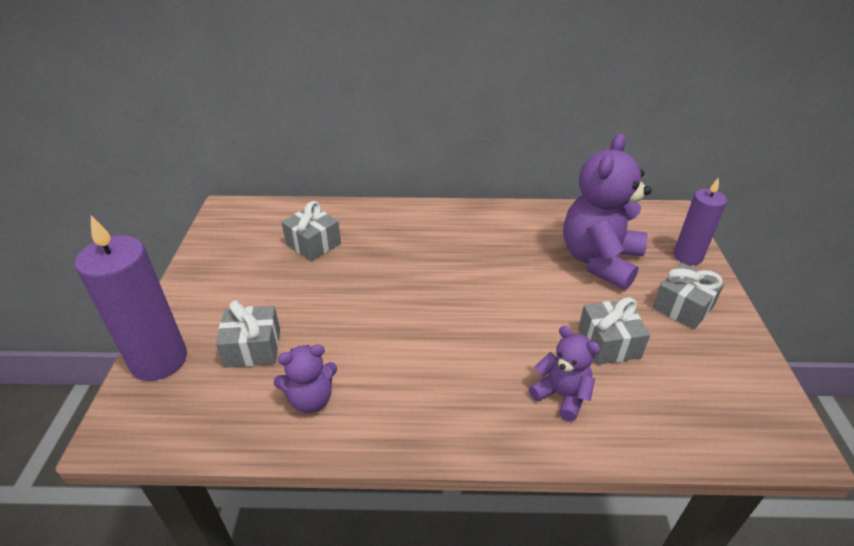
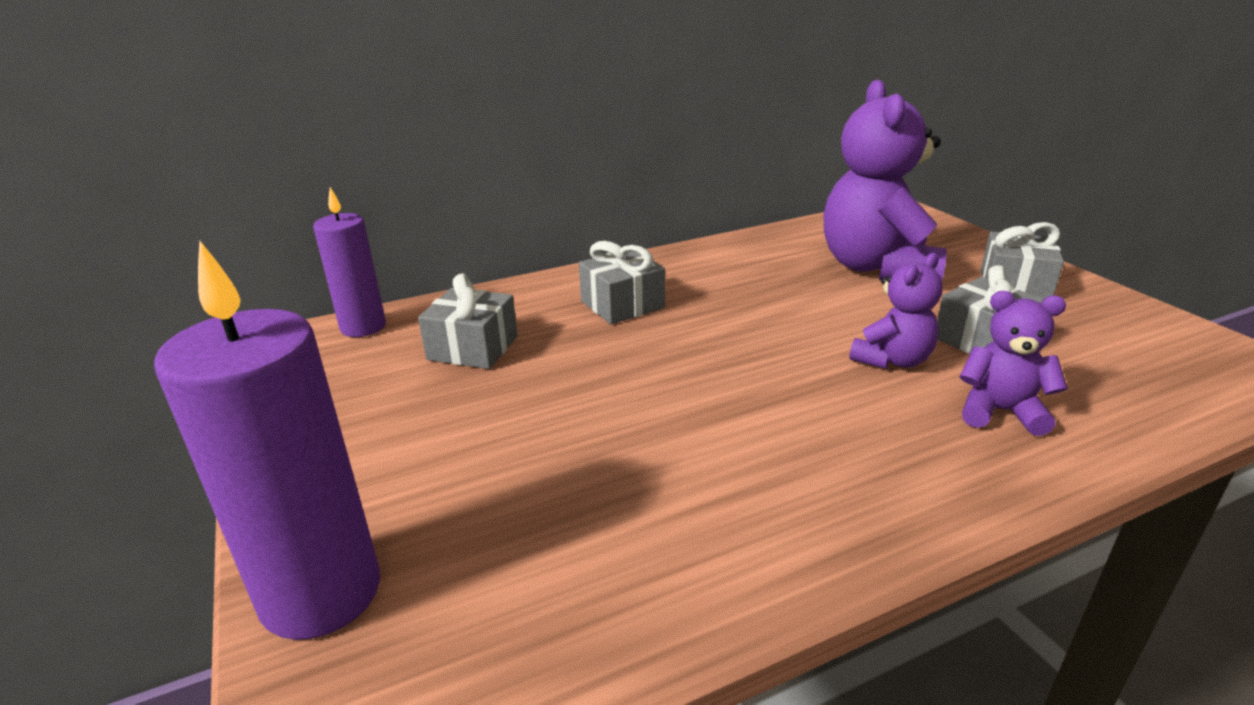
camera: 25 degrees left, 10 degrees down
grey gift [216,300,280,368] -> grey gift moved to [579,241,665,324]
purple teddy bear [273,345,337,413] -> purple teddy bear moved to [849,253,942,369]
purple candle [674,177,727,265] -> purple candle moved to [313,187,386,337]

